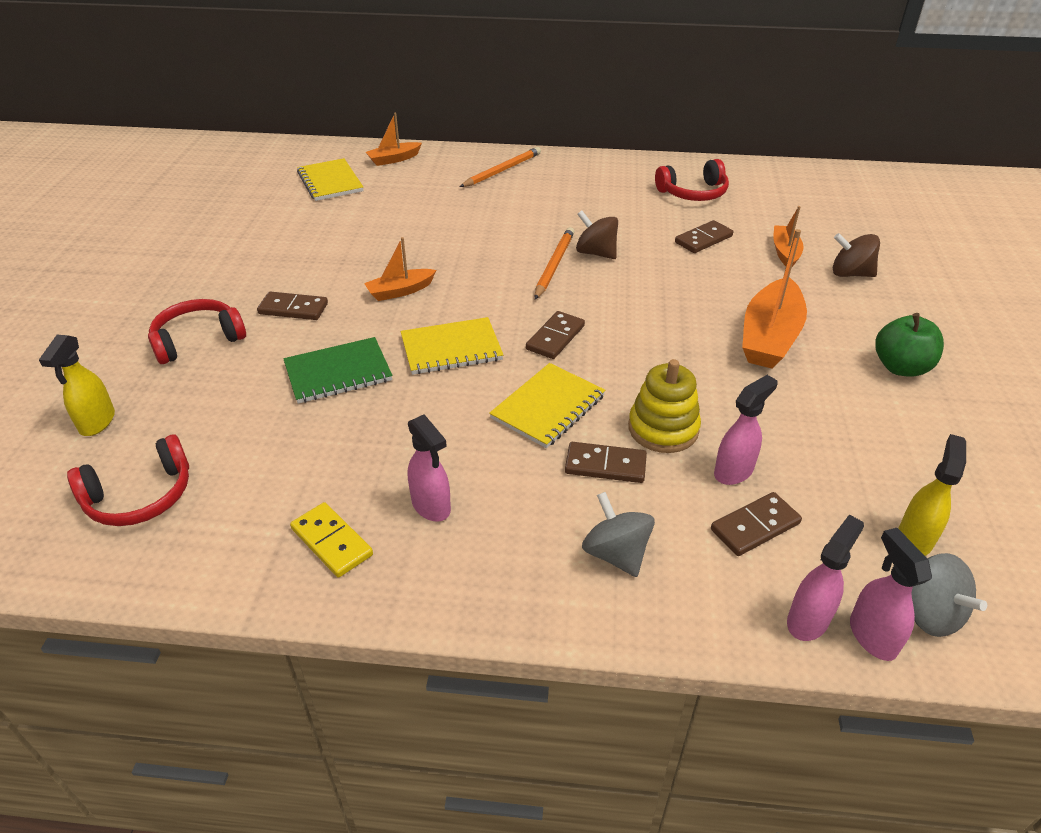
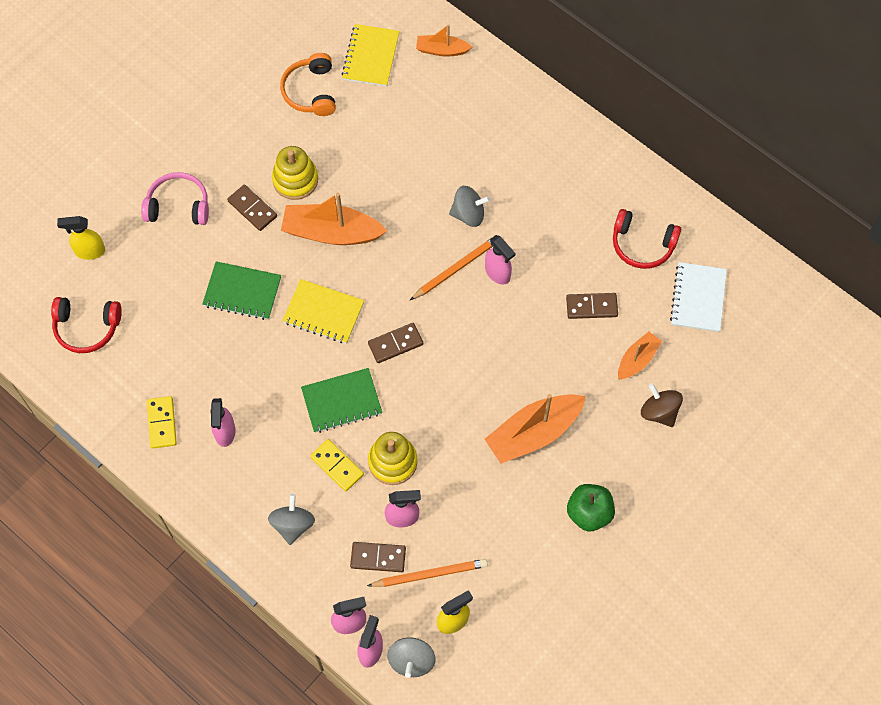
camera: 35 degrees right, 25 degrees up
yellow spray bottle [39,335,115,436] -> yellow spray bottle turned 45 degrees clockwise [57,216,105,260]
red headphones [148,299,246,364] -> pink headphones [141,172,209,225]
orange boat [364,237,436,301] -> orange boat [281,193,387,245], size x1.78
orange pencil [460,147,541,187] -> orange pencil moved to [367,559,488,587]
yellow notebook [489,363,605,448] -> green notebook [301,368,382,433]
brown domino [565,442,647,483] -> yellow domino [310,439,364,491]
brown spinning top [576,211,618,259] -> pink spray bottle [485,235,516,285]
none -> yellow stacking toy [272,146,318,200]
none -> orange headphones [280,53,336,116]
none -> grey spinning top [449,186,490,227]
none -> white notebook [670,262,727,332]

